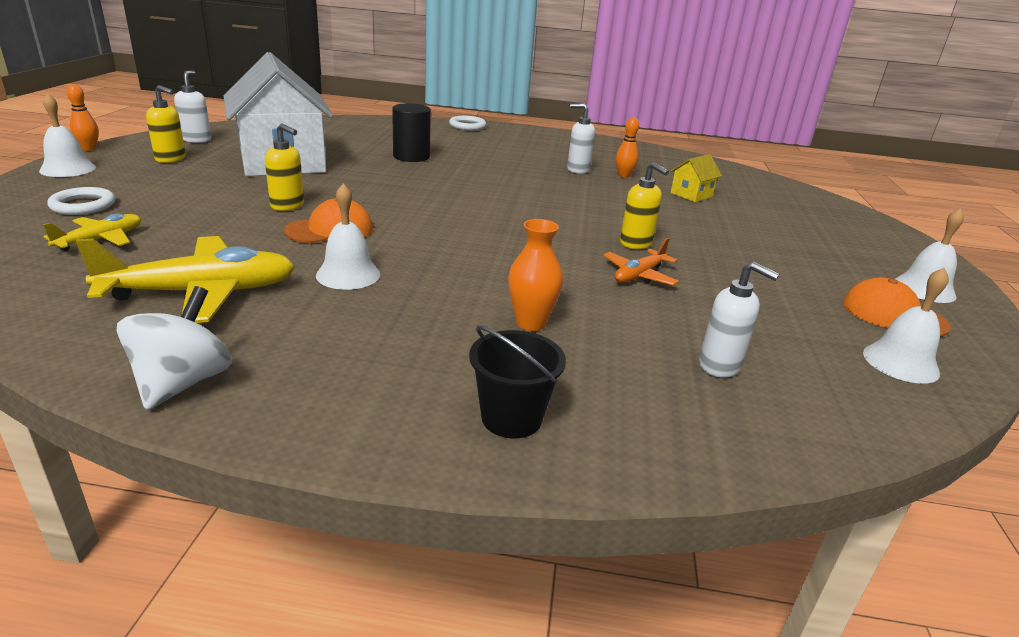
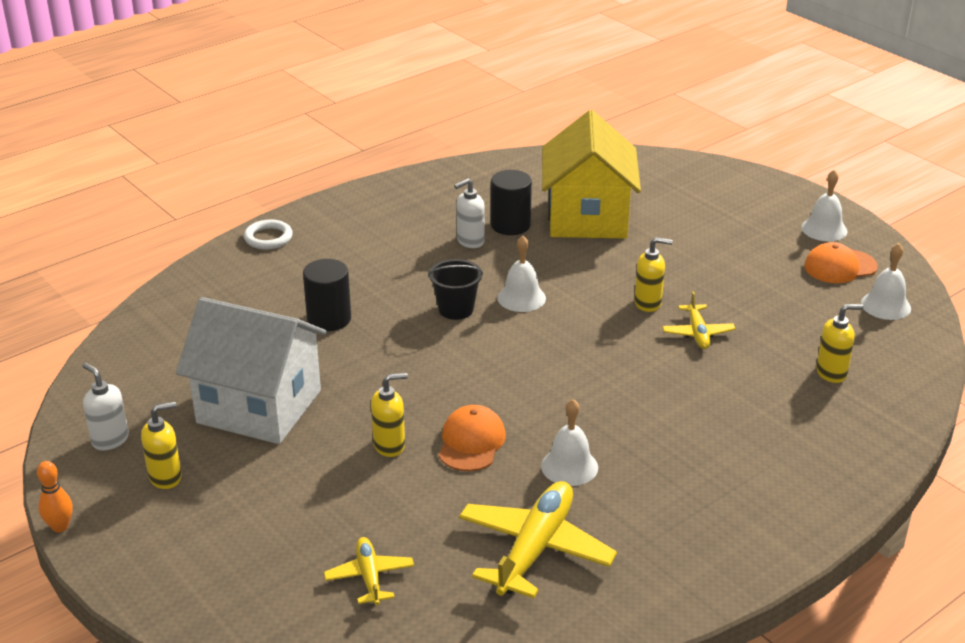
camera: 45 degrees left, 5 degrees up
white bell [39,93,96,177] -> white bell moved to [497,236,546,312]
white ring [47,187,115,215] -> none
white spinning top [117,286,232,410] -> none
black bucket [469,325,566,439] -> black bucket moved to [428,259,483,320]
orange vase [508,219,563,331] -> none
orange plane [603,238,679,286] -> yellow plane [662,291,735,349]
orange bowling pin [616,117,639,178] -> black cylinder [491,170,532,235]
yellow house [671,154,722,202] -> yellow house [542,110,641,239], size x2.46
white soap dispenser [699,262,779,377] -> yellow soap dispenser [816,304,863,383]

